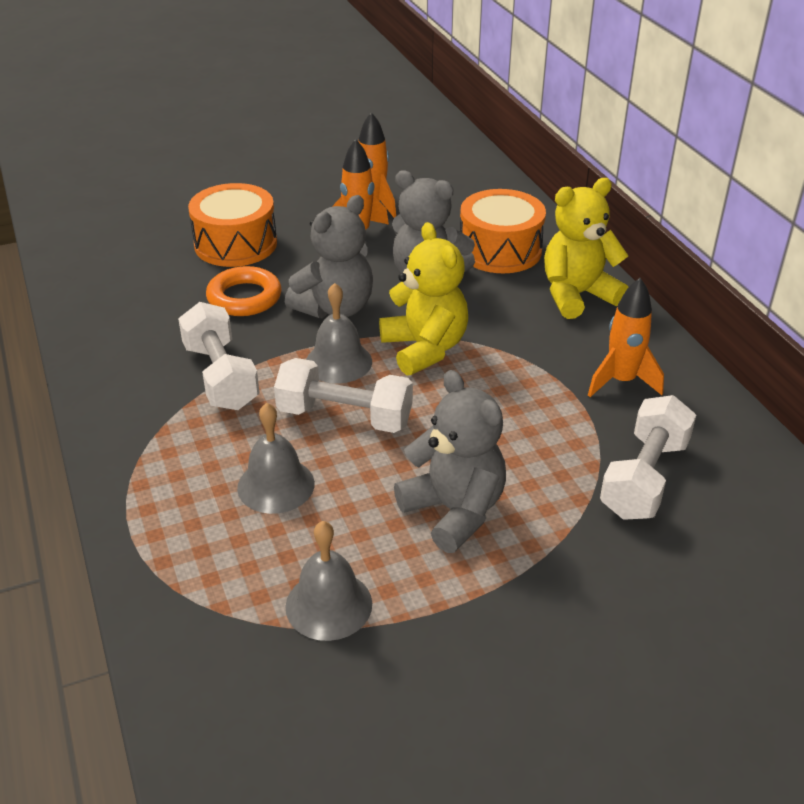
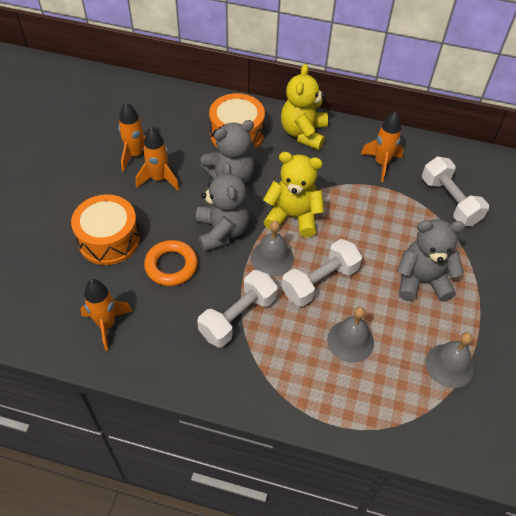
camera: 55 degrees left, 15 degrees up
white dumbbell [178,302,260,410] -> white dumbbell turned 60 degrees counterclockwise [197,270,278,347]
none -> orange rocket [80,279,132,351]

